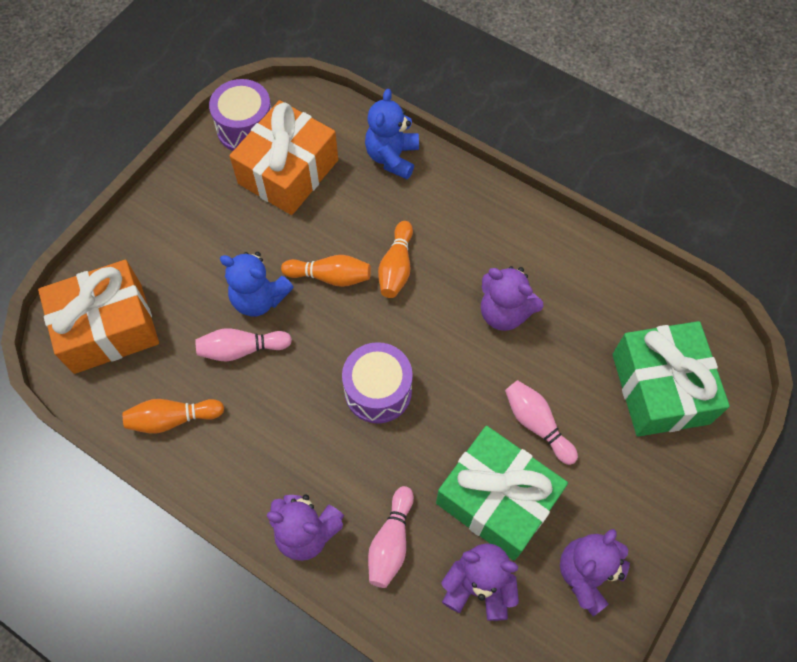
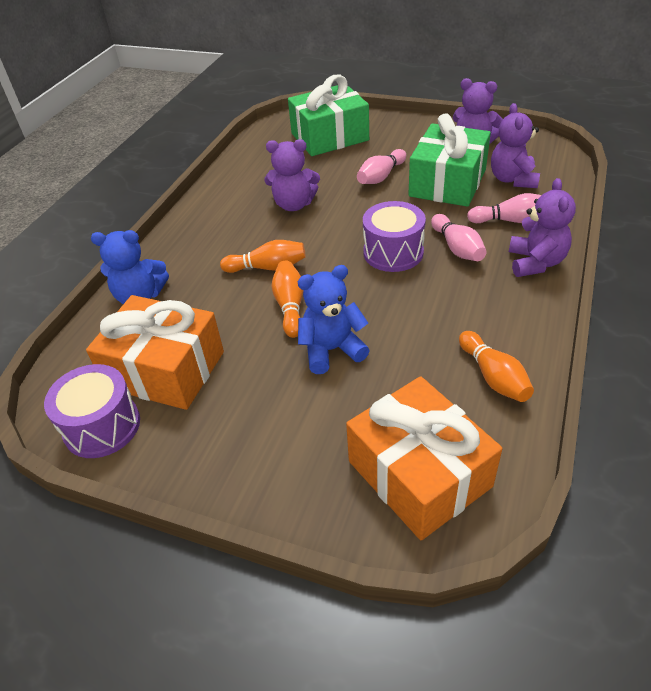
camera: 100 degrees left, 20 degrees down
pink bowling pin [195,328,292,362] -> pink bowling pin moved to [431,214,487,261]
blue teddy bear [220,252,294,316] -> blue teddy bear turned 120 degrees counterclockwise [298,265,370,374]
purple teddy bear [481,266,544,331] -> purple teddy bear turned 75 degrees clockwise [265,139,320,211]

